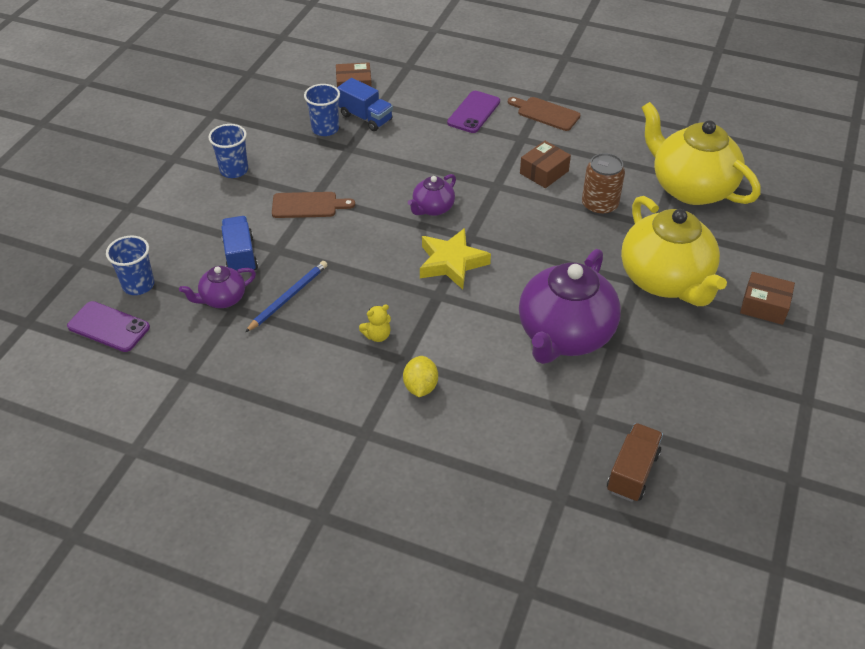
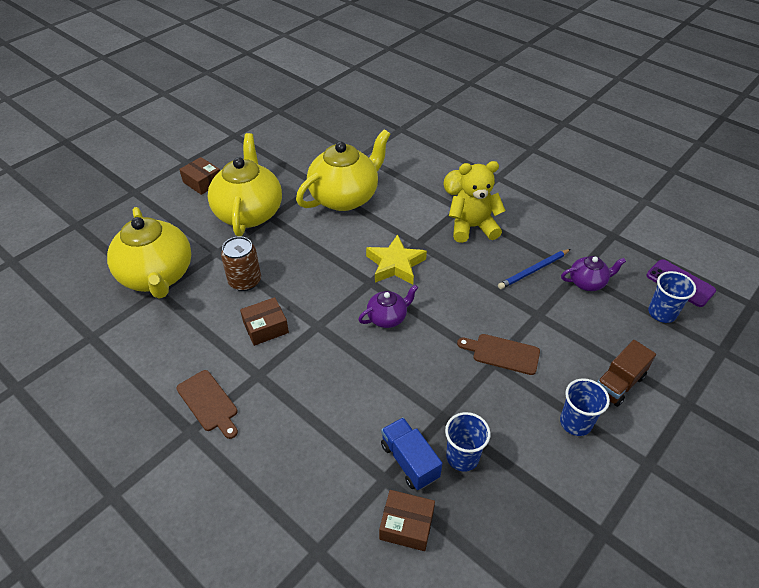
camera: 160 degrees left, 0 degrees up
blue truck [221,216,258,274] -> none
yellow teddy bear [359,304,391,342] -> yellow teddy bear [449,161,505,243], size x2.22
purple phone [447,91,500,133] -> none
purple teapot [519,249,621,364] -> yellow teapot [296,129,391,211]
brown truck [607,423,663,502] -> brown truck moved to [597,340,656,407]

